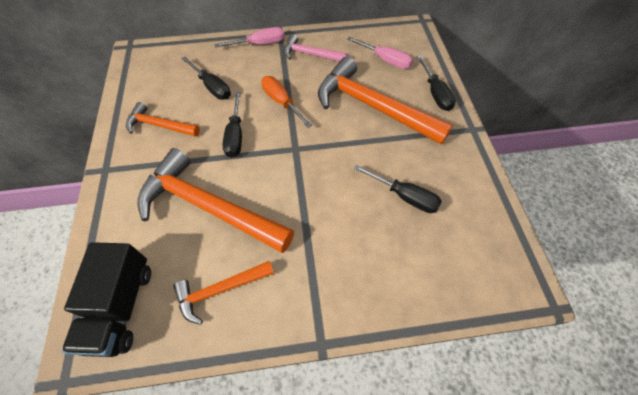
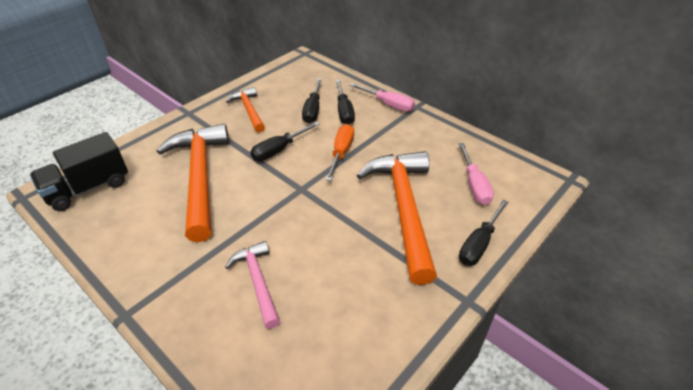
camera: 50 degrees right, 15 degrees down
orange hammer [173,261,274,325] -> none
pink hammer [283,34,348,62] -> pink hammer moved to [225,241,280,329]
black screwdriver [354,164,442,213] -> black screwdriver moved to [336,80,355,125]

